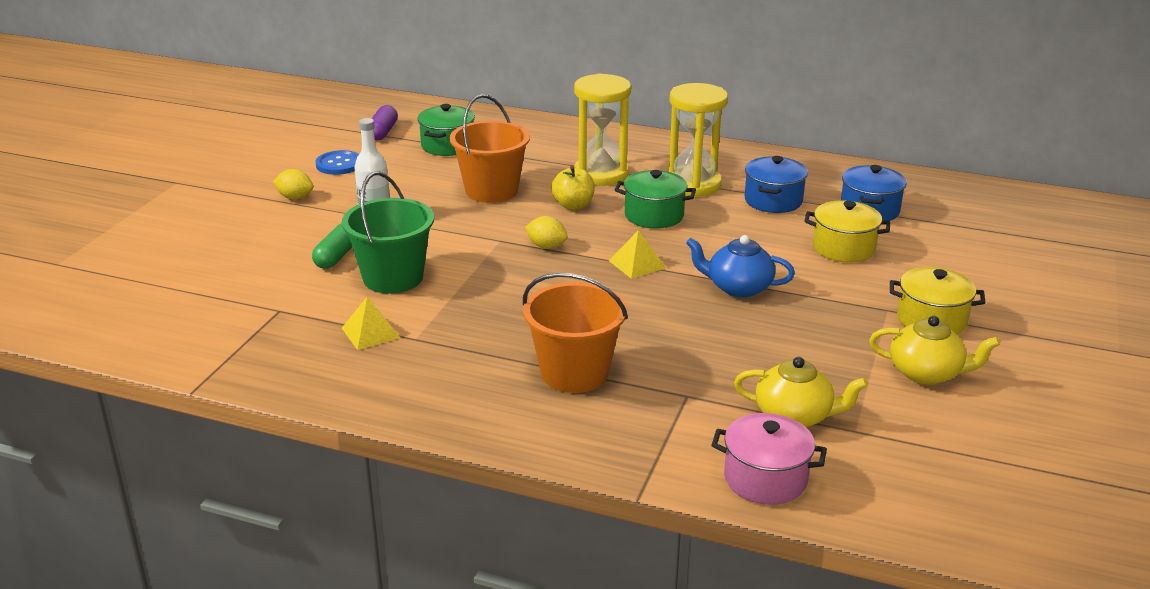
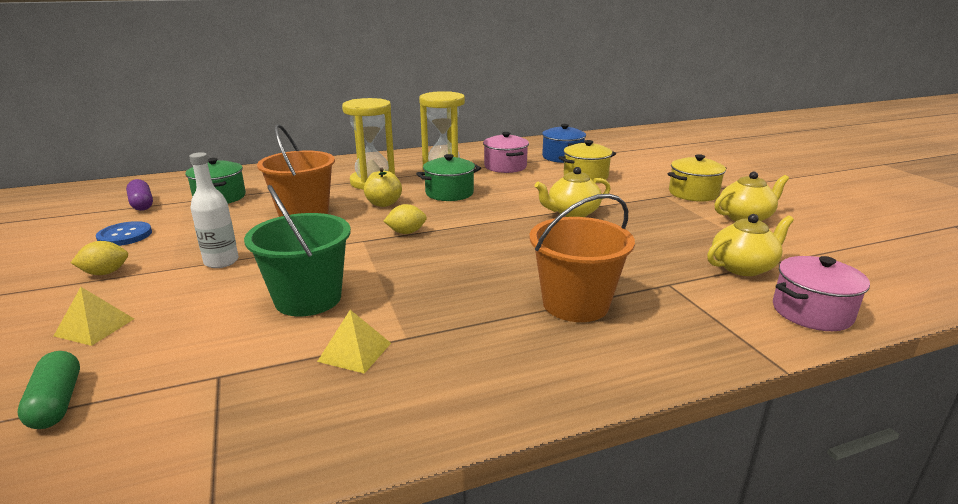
camera: 40 degrees left, 5 degrees down
green capsule [312,223,352,269] -> green capsule moved to [17,351,80,429]
yellow pyramid [609,230,666,279] -> yellow pyramid moved to [54,287,134,346]
blue teapot [686,235,795,298] -> yellow teapot [535,167,611,217]
blue pot [745,156,808,213] -> pink pot [483,132,529,173]

